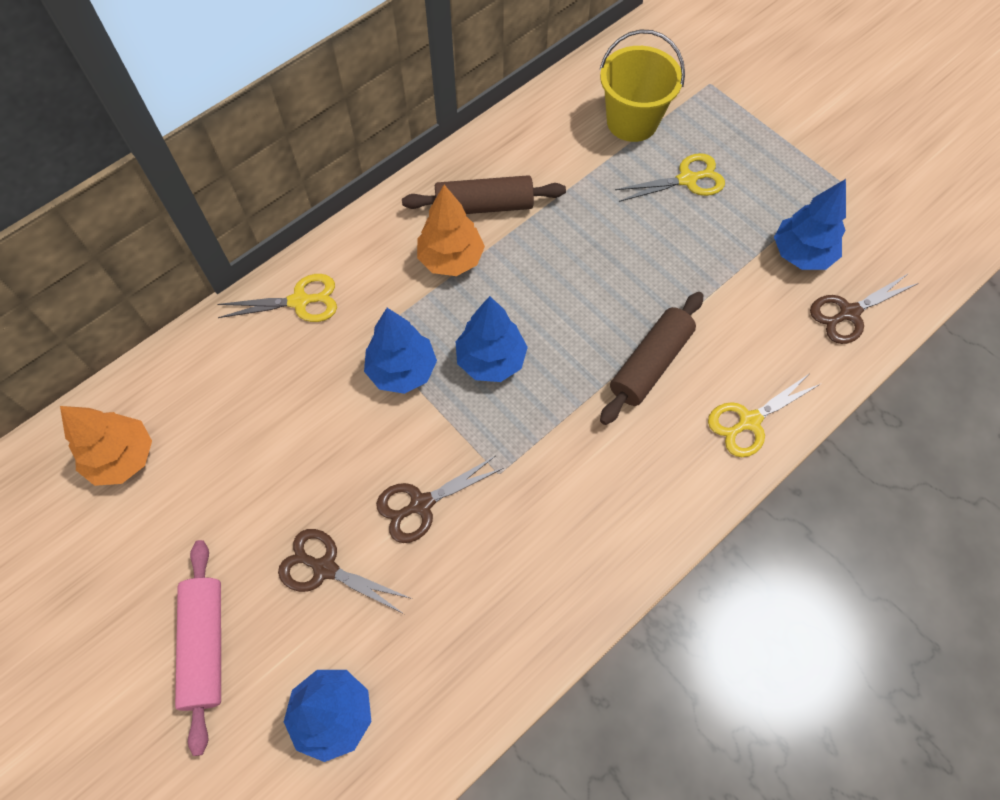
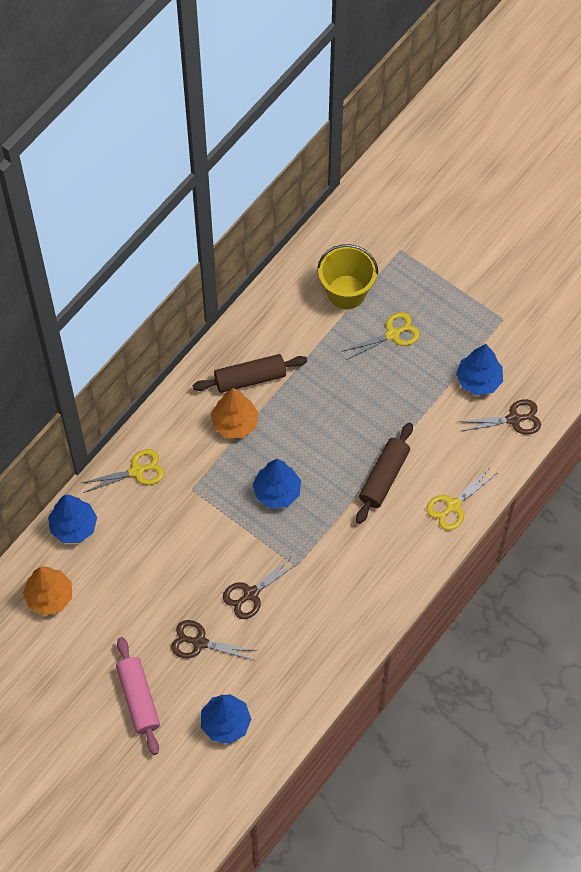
camera: 10 degrees left, 0 degrees up
blue tree [364,308,437,394] -> blue tree moved to [48,494,97,543]
brown scissors [810,273,919,344] -> brown scissors turned 150 degrees counterclockwise [459,399,541,434]

